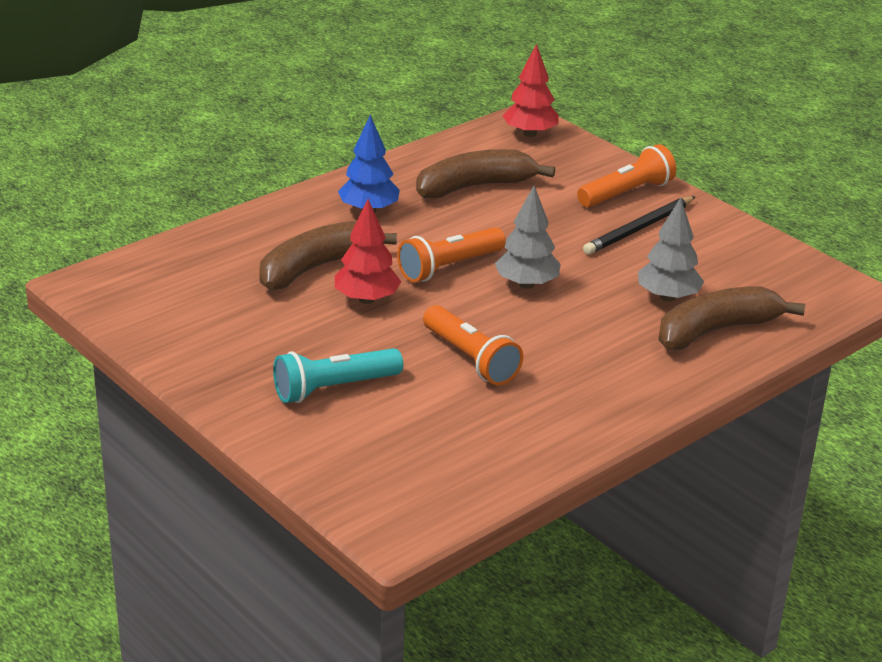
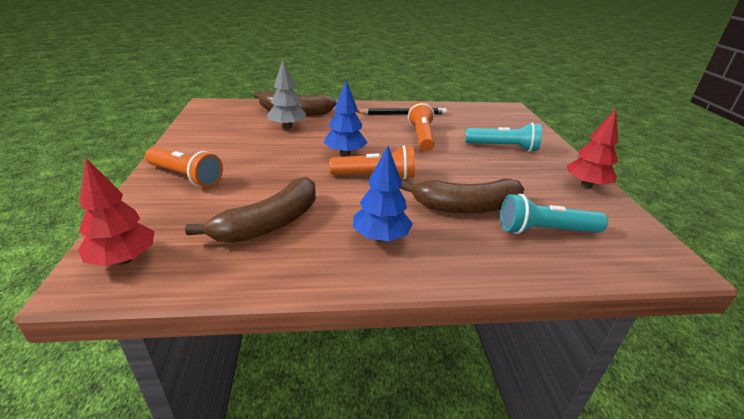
camera: 145 degrees left, 0 degrees up
red tree [335,199,401,304] -> red tree moved to [566,109,618,188]
brown banana [416,149,555,198] -> brown banana turned 60 degrees counterclockwise [185,177,316,243]
grey tree [495,186,561,289] -> blue tree [324,80,367,156]
orange flashlight [577,144,676,208] -> orange flashlight turned 150 degrees counterclockwise [145,147,223,188]
black pencil [583,196,696,255] -> black pencil moved to [356,108,447,115]
none -> turquoise flashlight [500,194,608,234]

